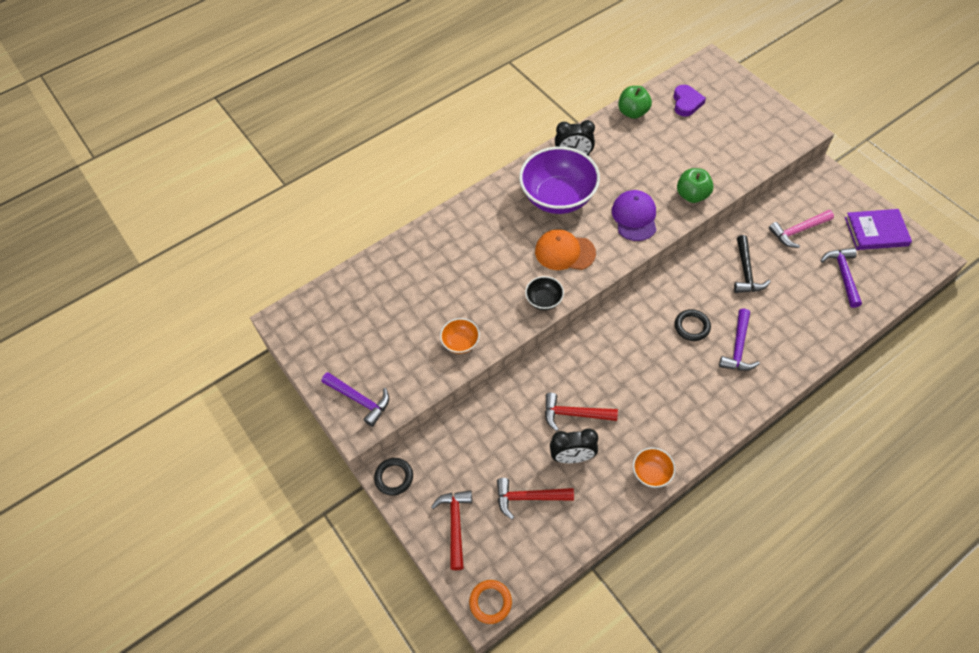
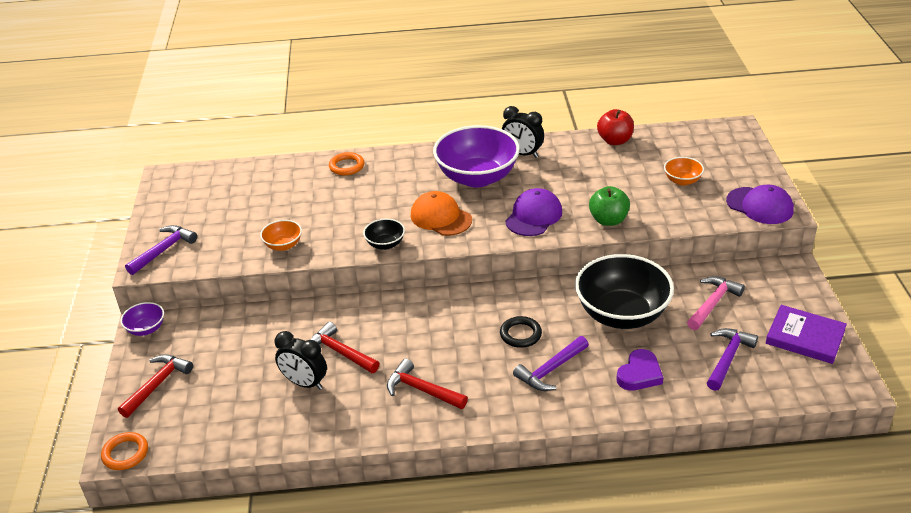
camera: 30 degrees right, 20 degrees down
purple hammer [321,372,389,427] -> purple hammer turned 120 degrees counterclockwise [125,225,197,275]
black ring [374,458,413,496] -> purple bowl [120,302,164,336]
red hammer [497,478,574,519] -> red hammer moved to [387,359,468,409]
green apple [618,86,652,119] -> red apple [597,109,634,145]
orange bowl [633,448,675,488] -> orange bowl moved to [664,157,704,186]
purple heart [673,85,706,117] -> purple heart moved to [616,349,663,391]
black hammer [734,235,771,293] -> black bowl [575,254,674,329]
pink hammer [769,210,834,248] -> pink hammer turned 120 degrees clockwise [687,276,745,330]
none -> orange ring [329,152,364,176]
none -> purple cap [726,185,794,224]

